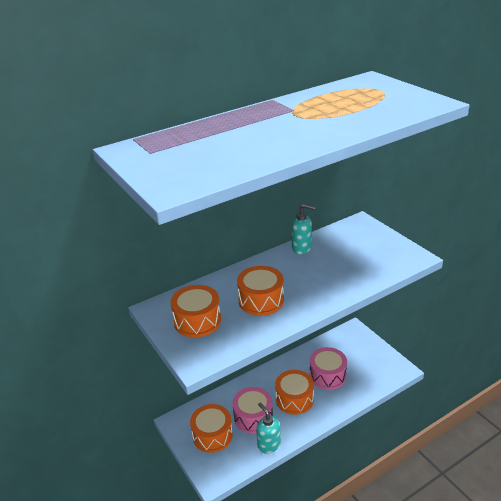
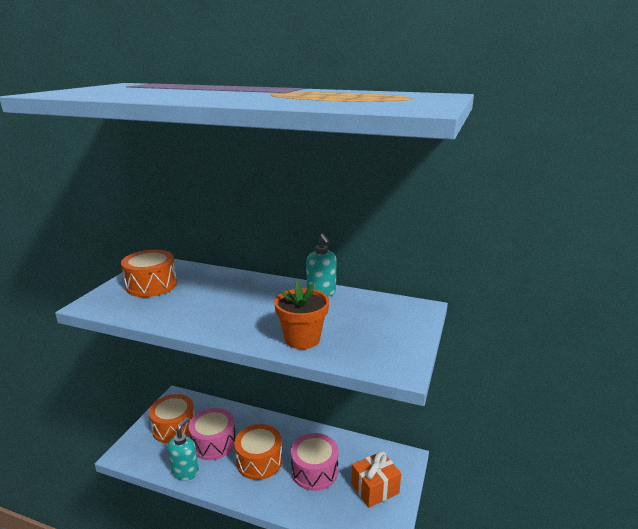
camera: 50 degrees right, 10 degrees down
orange drum [237,266,284,316] -> none
none -> orange flower pot [274,281,329,349]
none -> orange gift [351,451,401,508]

